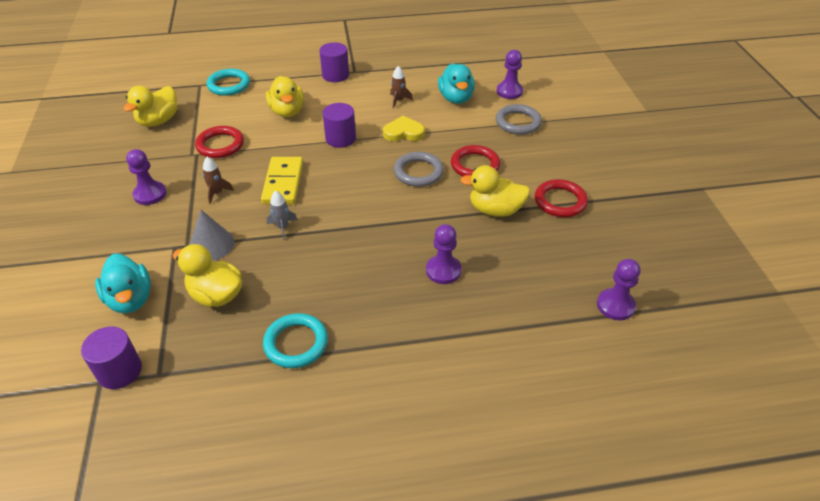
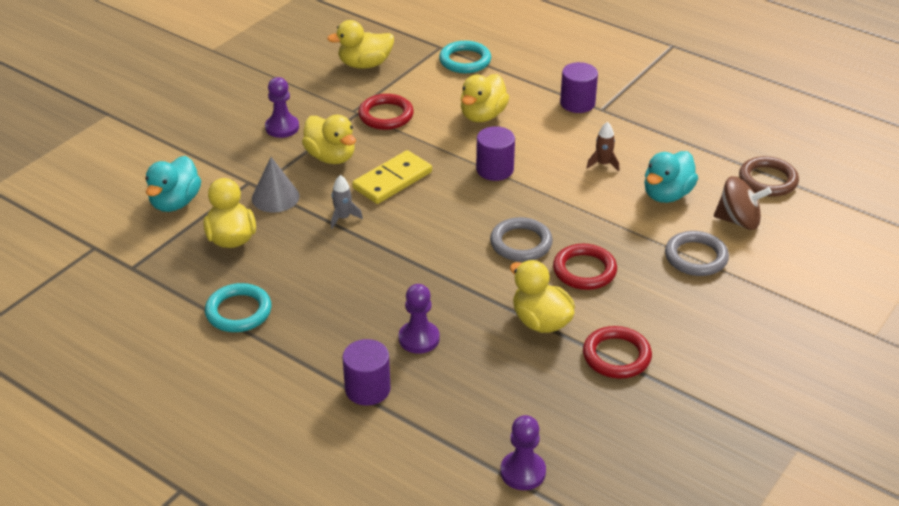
camera: 45 degrees right, 5 degrees down
purple cylinder [81,326,142,389] -> purple cylinder moved to [343,339,391,406]
brown rocket [203,157,234,204] -> yellow duck [302,115,356,164]
yellow heart [383,116,425,141] -> none
purple pawn [497,50,523,99] -> brown spinning top [714,176,772,230]
none -> brown ring [739,156,799,197]

